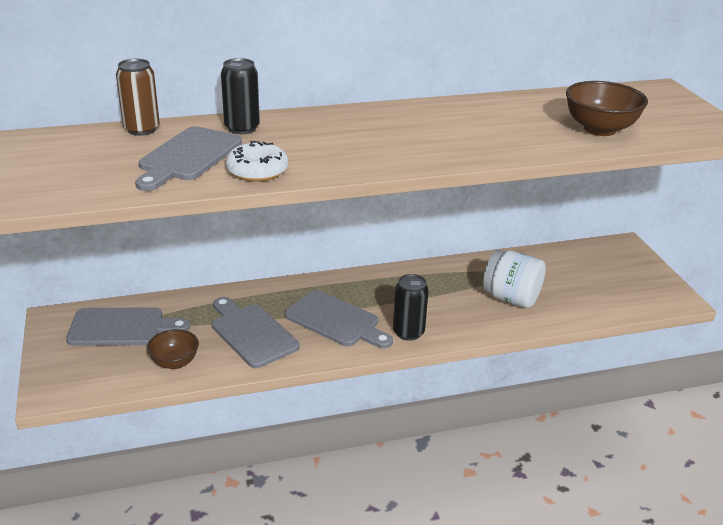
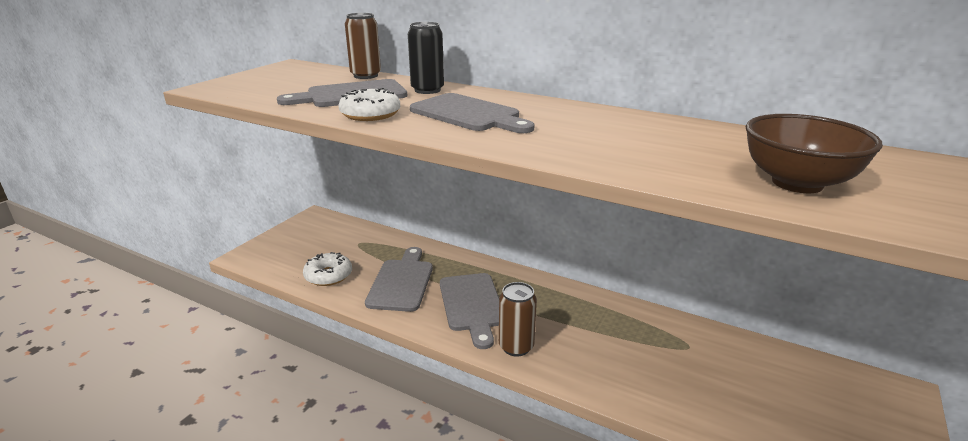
camera: 45 degrees right, 5 degrees down
grey cutting board [66,307,190,346] -> grey cutting board moved to [410,93,535,133]
brown bowl [147,329,199,369] -> white donut [303,252,352,286]
black can [393,274,429,341] -> brown can [499,282,537,357]
white jar [482,250,546,308] -> none

